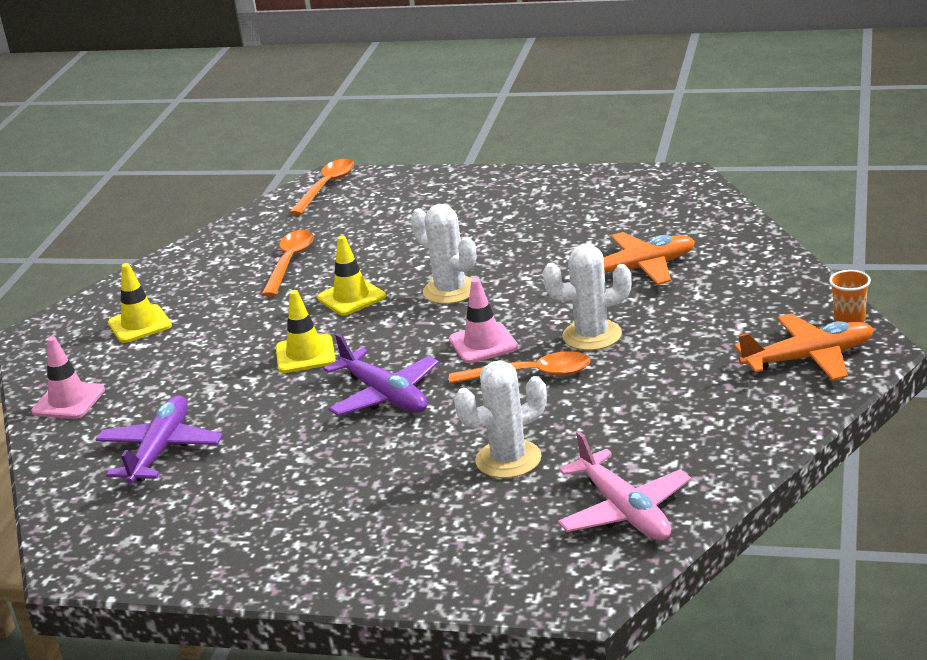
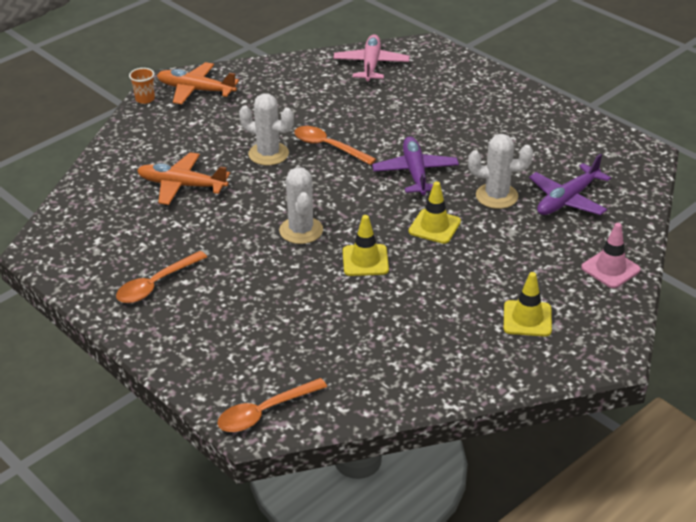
camera: 150 degrees left, 10 degrees up
orange spoon [261,230,314,297] -> orange spoon moved to [116,251,207,303]
pink traffic cone [449,278,518,363] -> none
white cactus [454,360,547,478] -> white cactus moved to [468,134,533,209]

